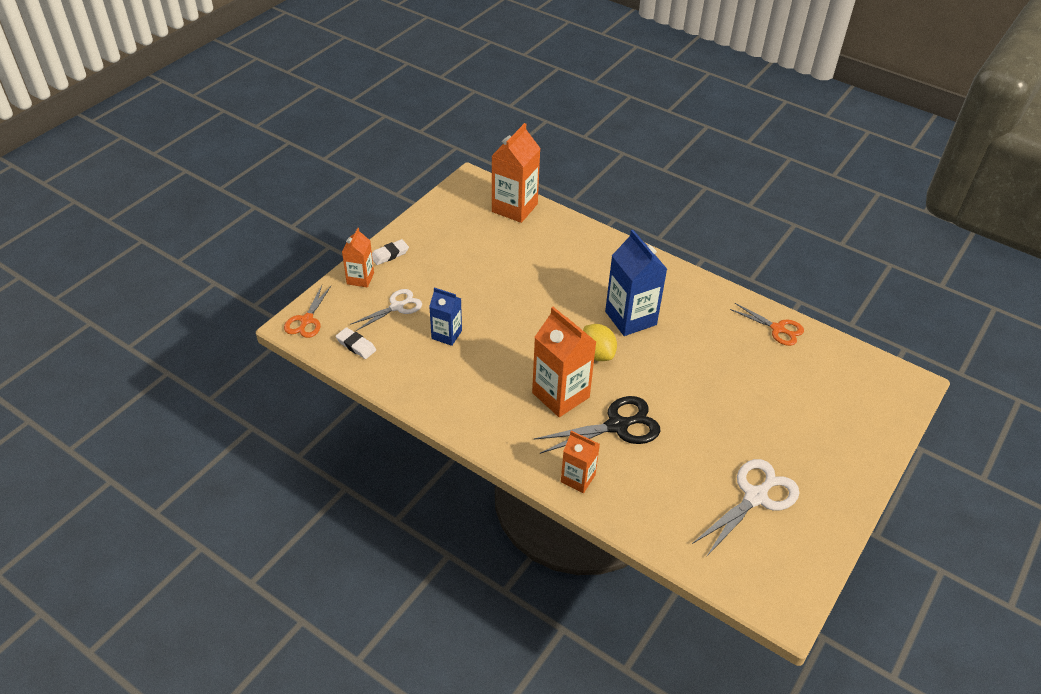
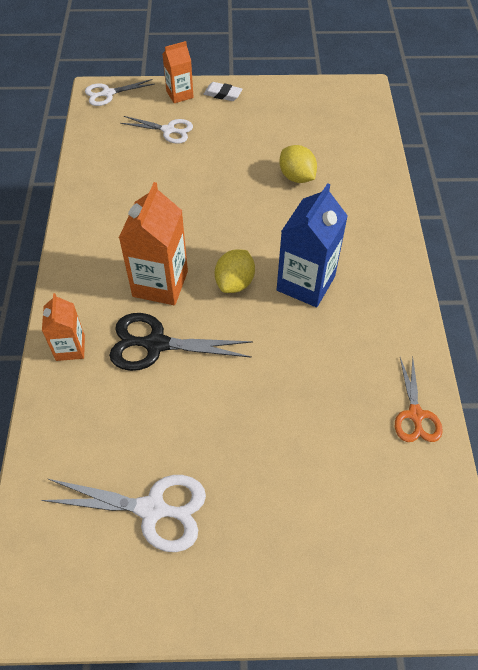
camera: 55 degrees right, 10 degrees up
orange scissors [284,285,331,338] -> white scissors [85,79,155,106]
white eraser [336,327,376,359] -> none
blue carton [429,287,462,346] -> none
orange carton [492,123,541,223] -> none
black scissors [534,396,661,454] -> black scissors turned 150 degrees clockwise [109,313,253,371]
none -> yellow lemon [279,145,317,183]

